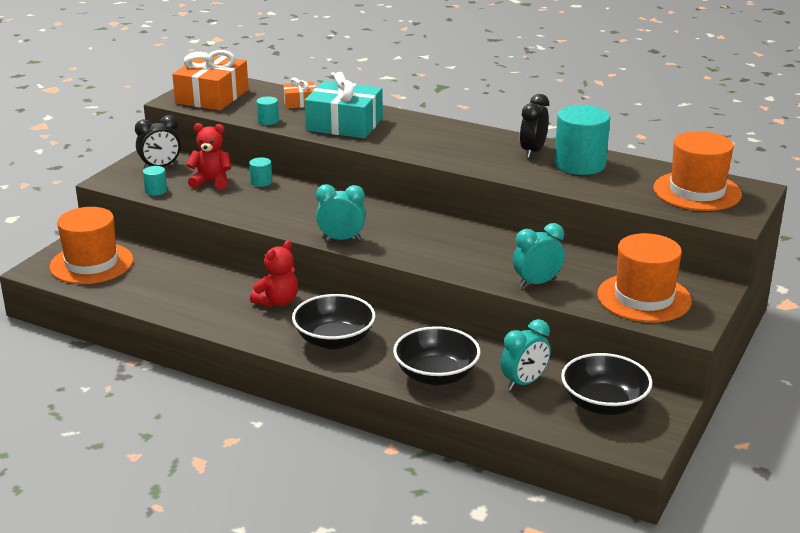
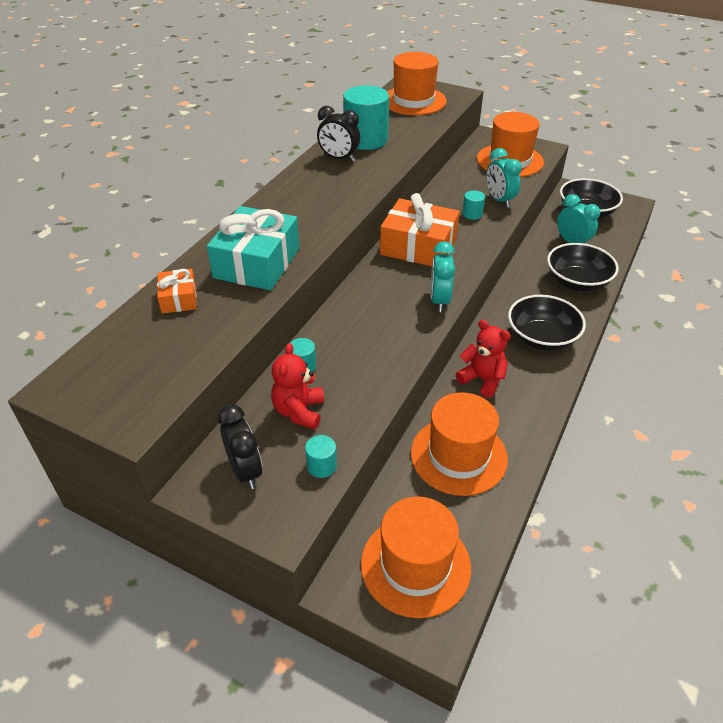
camera: 90 degrees left, 15 degrees up
orange gift [172,50,249,110] -> orange gift moved to [380,193,460,266]
turquoise cylinder [256,96,279,125] -> turquoise cylinder moved to [462,190,485,220]
none -> orange hat [411,392,508,496]

